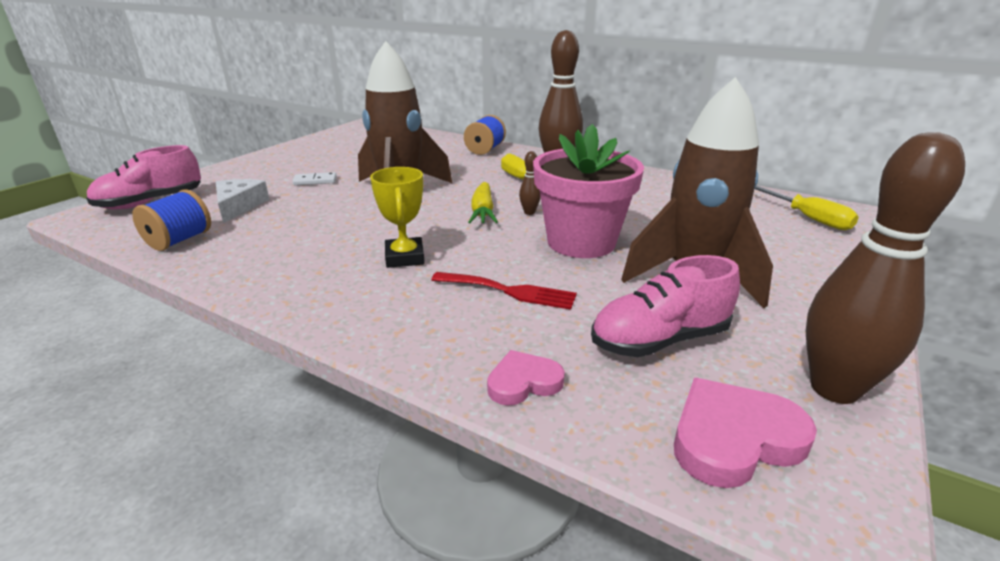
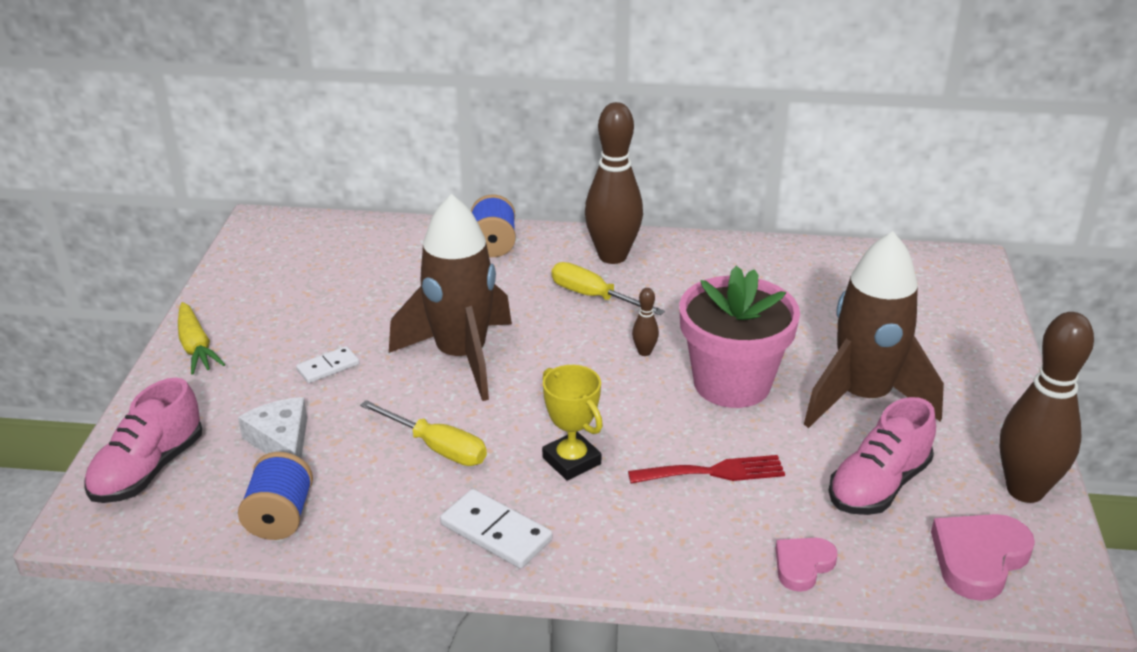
camera: 25 degrees left, 5 degrees up
yellow carrot [468,182,498,223] -> yellow carrot moved to [178,302,225,375]
yellow screwdriver [755,185,859,230] -> yellow screwdriver moved to [360,400,487,466]
none -> white domino [440,489,552,569]

